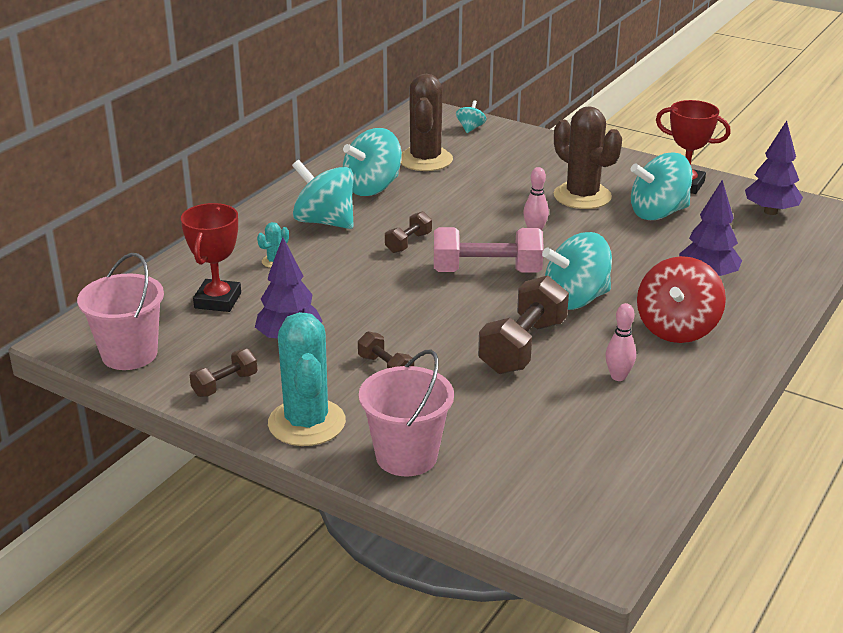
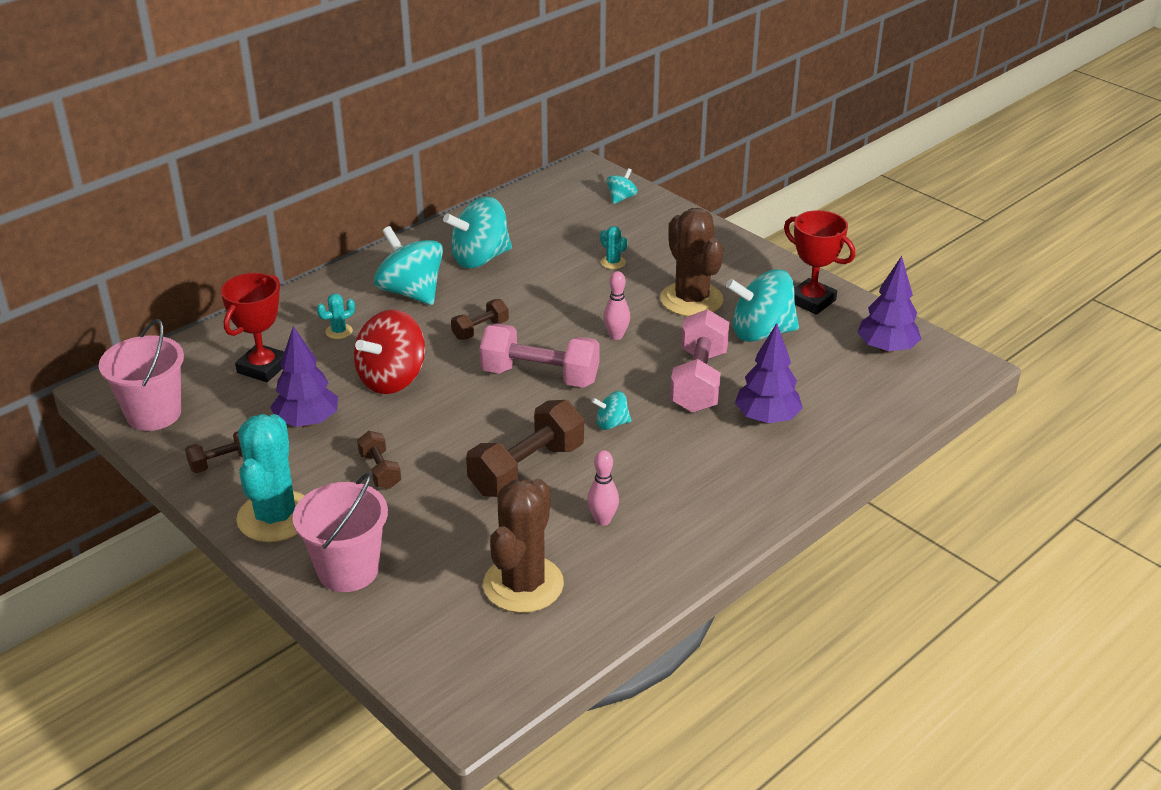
camera: 15 degrees right, 5 degrees up
brown cactus [401,74,453,171] -> brown cactus moved to [483,479,564,613]
turquoise spinning top [542,232,612,310] -> turquoise spinning top [592,391,631,430], size x0.48
red spinning top [637,256,726,343] -> red spinning top moved to [354,310,425,394]
none -> turquoise cactus [600,226,627,269]
none -> pink dumbbell [670,309,730,413]

